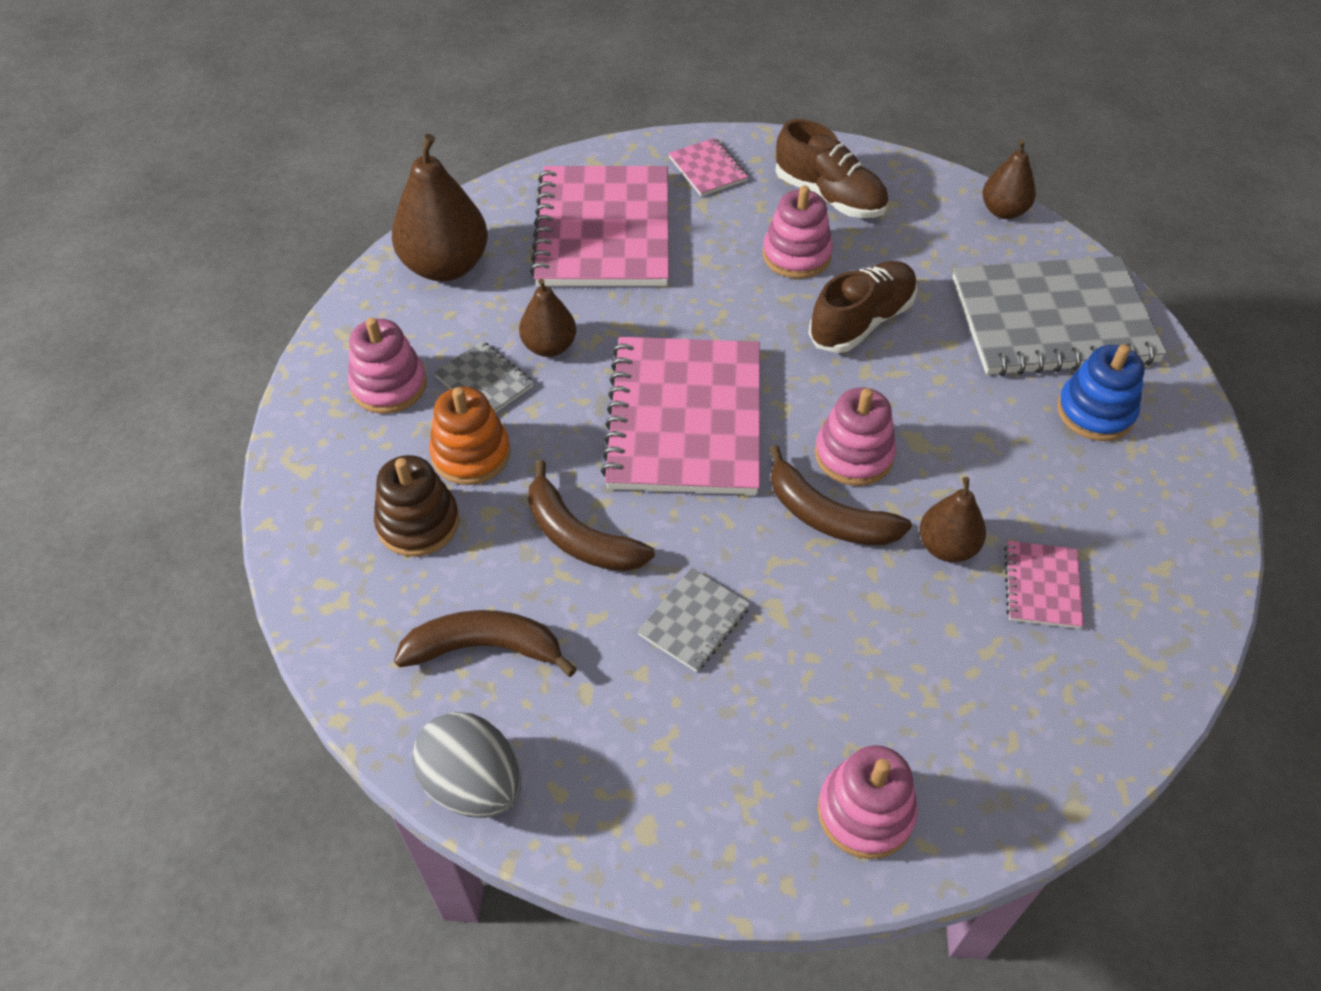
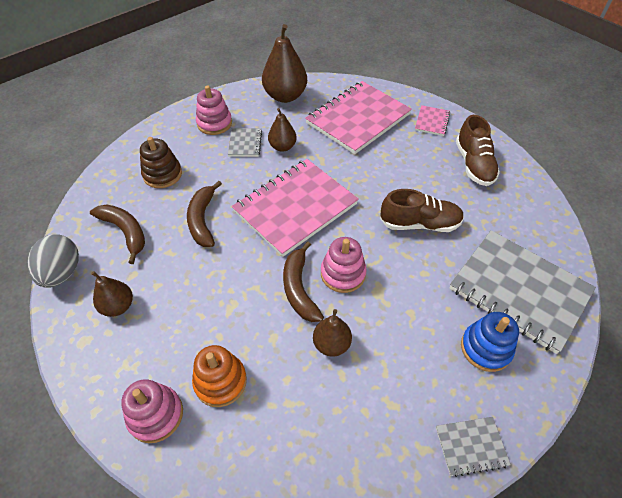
camera: 45 degrees right, 0 degrees up
orange stacking toy [429,387,510,485] -> orange stacking toy moved to [192,345,247,407]
grey notebook [637,568,750,672] -> grey notebook moved to [436,417,511,477]
pink stacking toy [762,186,833,279] -> none
brown pear [982,140,1036,219] -> brown pear moved to [91,271,133,317]
pink notebook [1004,541,1084,629] -> none

